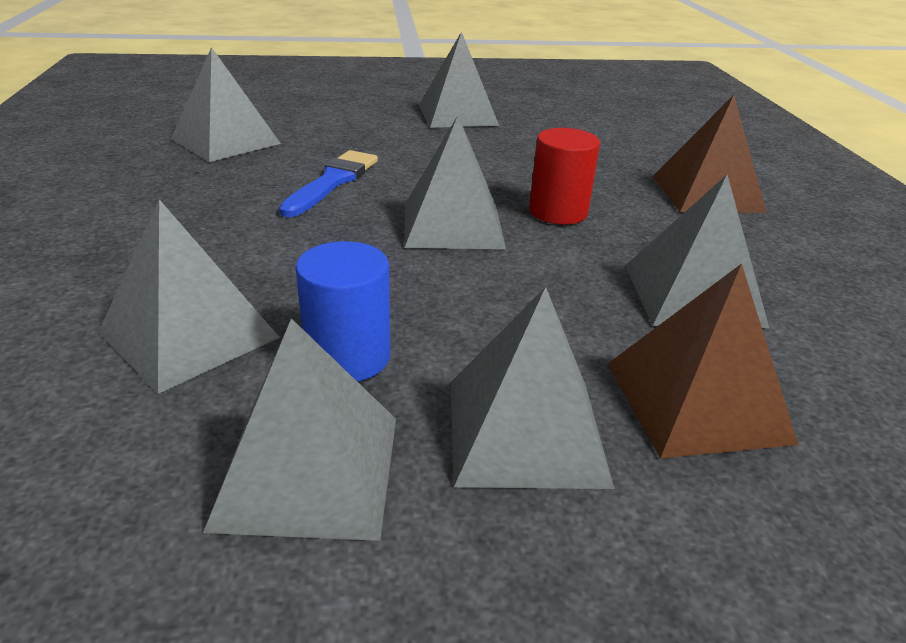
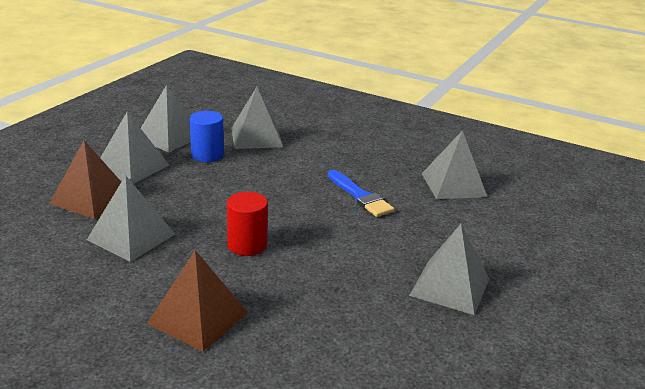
camera: 125 degrees right, 5 degrees down
grey pyramid [404,116,506,249] -> none

